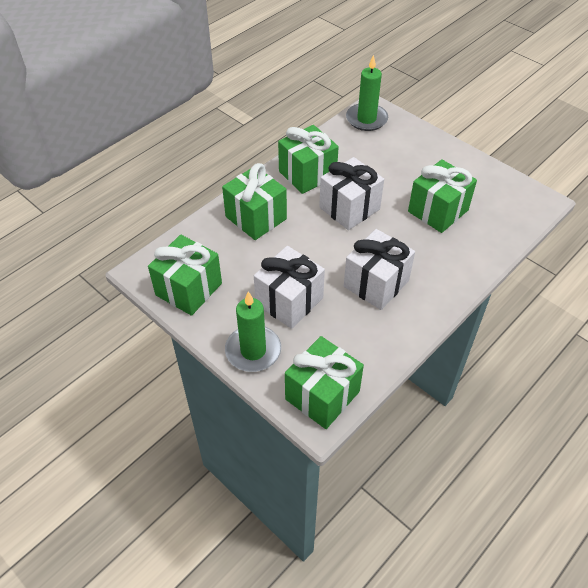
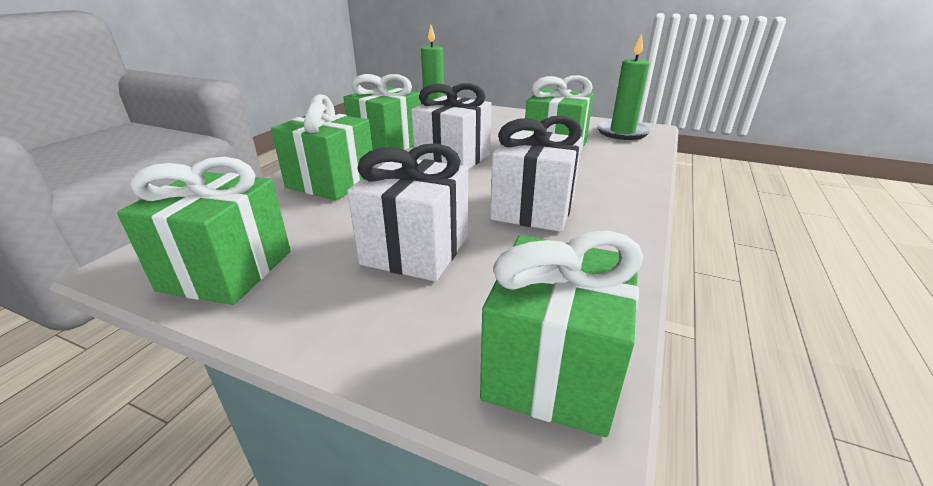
camera: 20 degrees left, 20 degrees down
green candle [225,291,281,372] -> green candle moved to [596,33,652,140]

